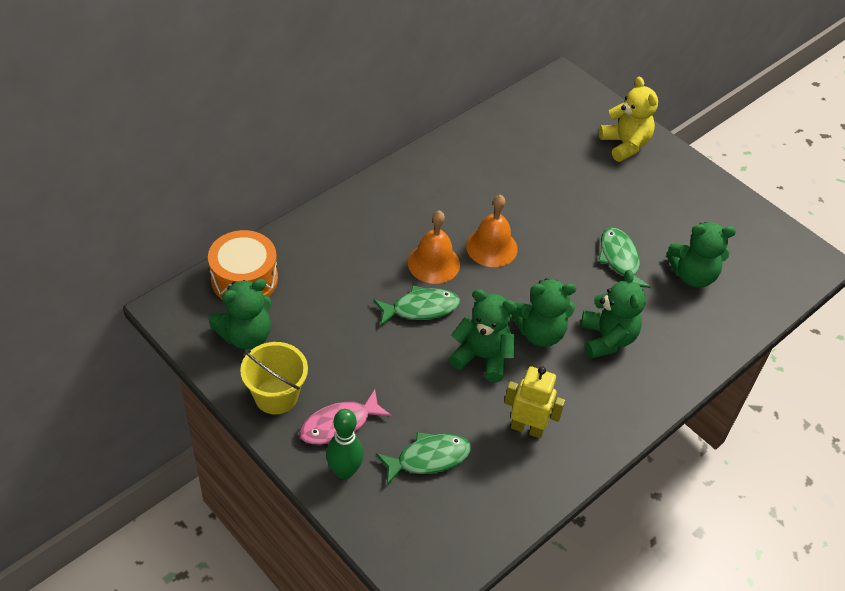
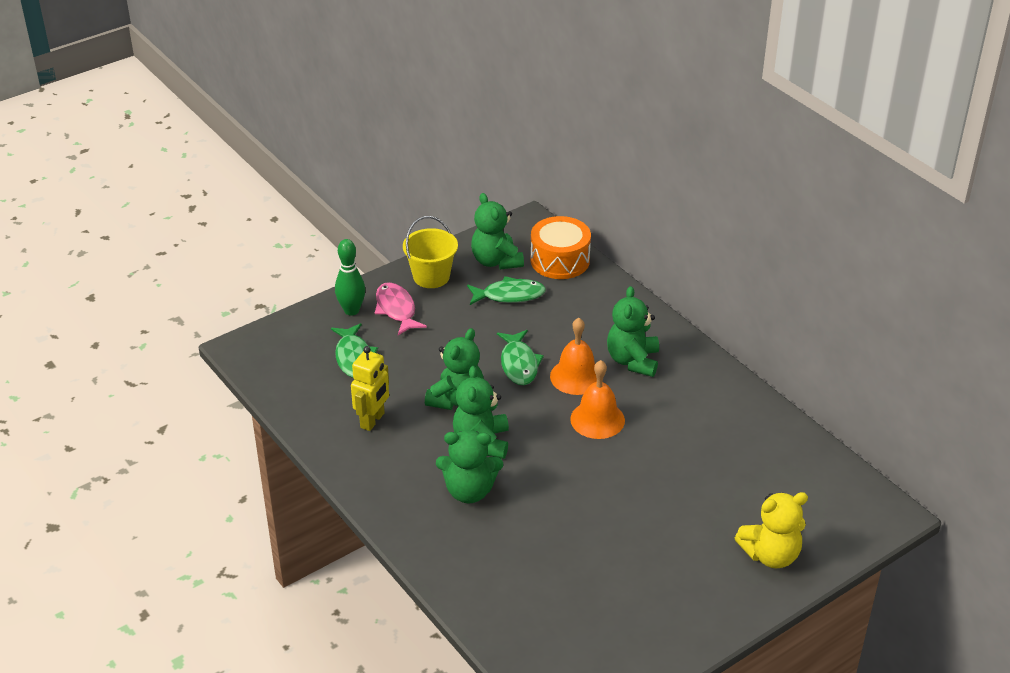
camera: 100 degrees right, 10 degrees down
green fish [598,228,651,288] -> green fish moved to [467,276,546,305]
green teddy bear [666,222,736,288] -> green teddy bear moved to [607,286,659,377]

